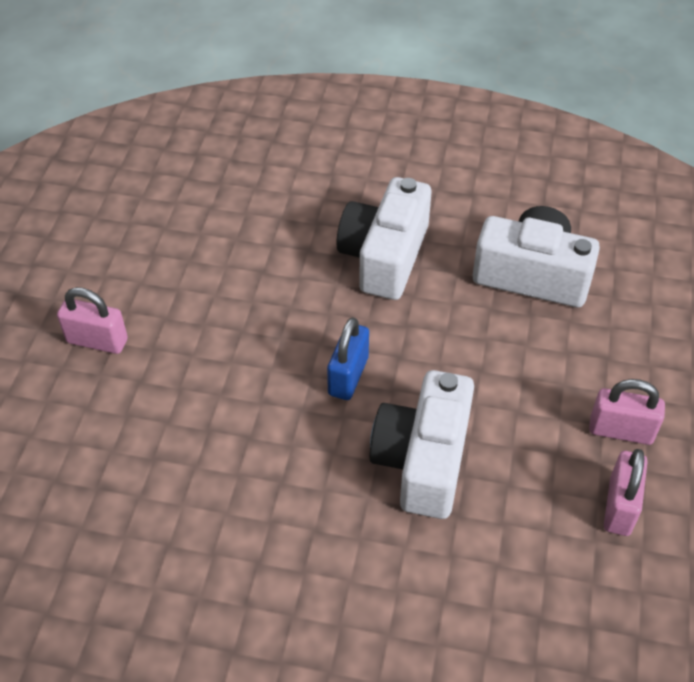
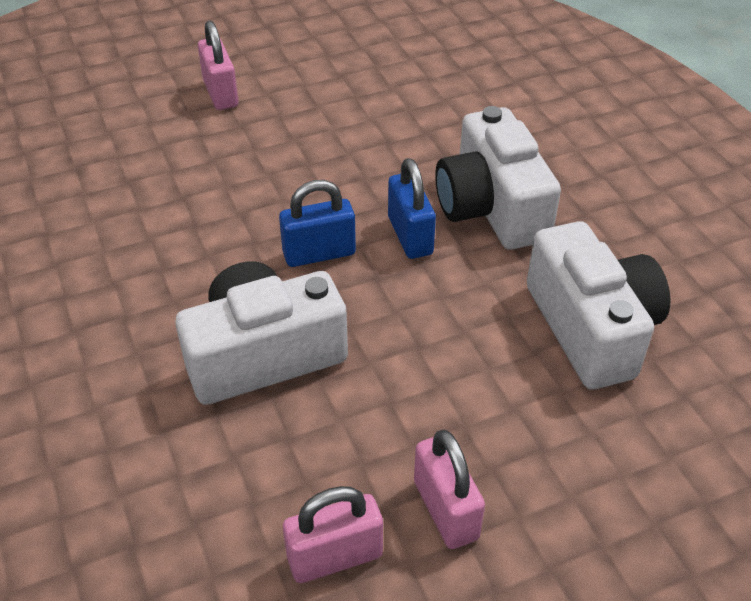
camera: 55 degrees right, 5 degrees down
white camera [336,177,431,300] -> white camera turned 90 degrees counterclockwise [435,106,561,250]
none -> blue padlock [388,158,436,259]

